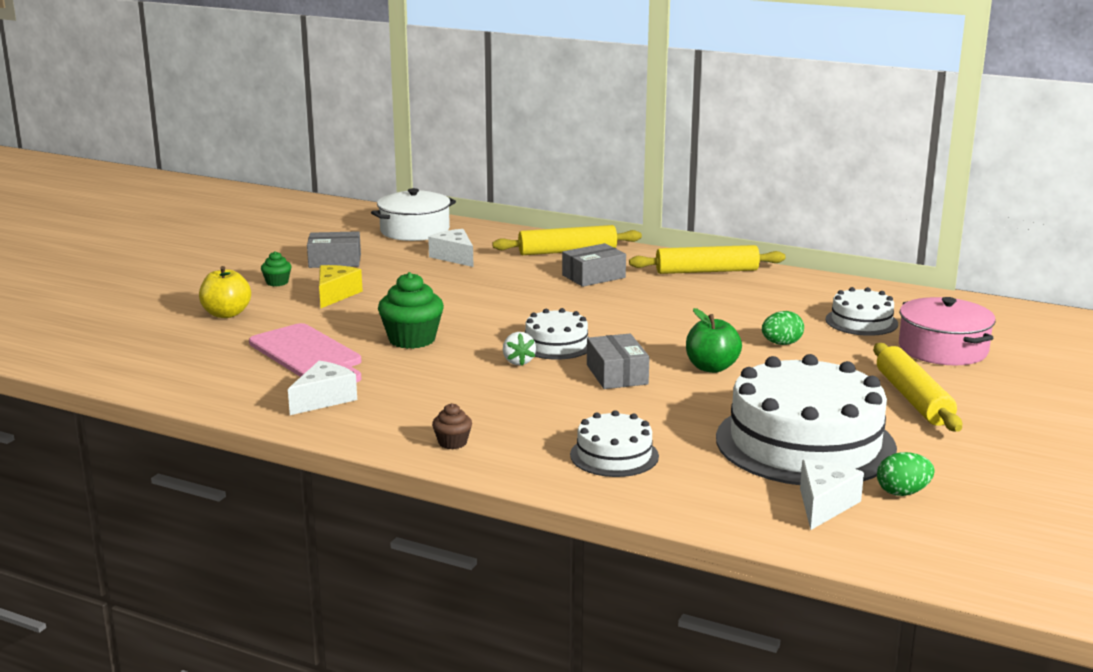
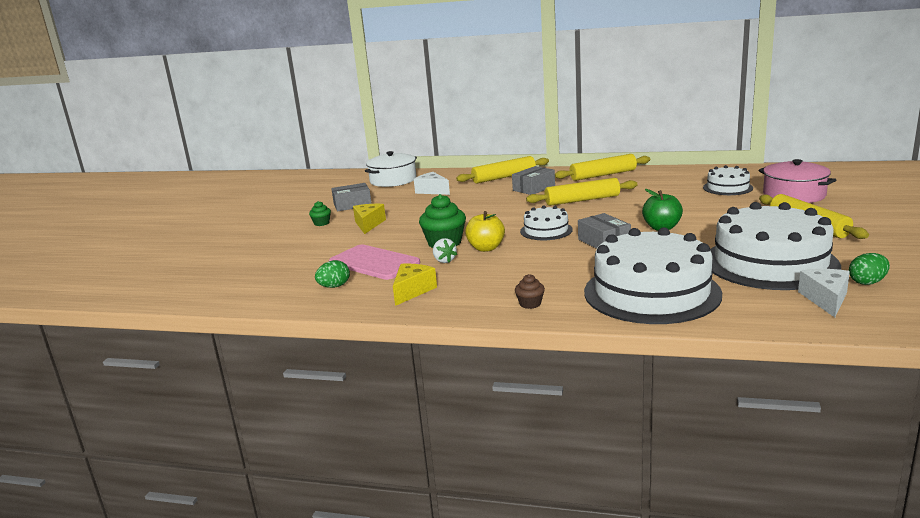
camera: 10 degrees left, 0 degrees up
yellow apple [199,266,251,318] -> yellow apple moved to [465,211,505,252]
white cheese [288,361,357,415] -> yellow cheese [393,264,437,306]
white strawberry [503,332,536,365] -> white strawberry moved to [433,238,457,263]
white cake [570,410,659,477] -> white cake [584,227,722,324], size x2.04
green egg [762,311,804,345] -> green egg moved to [315,260,350,288]
none -> yellow rolling pin [526,178,637,206]

